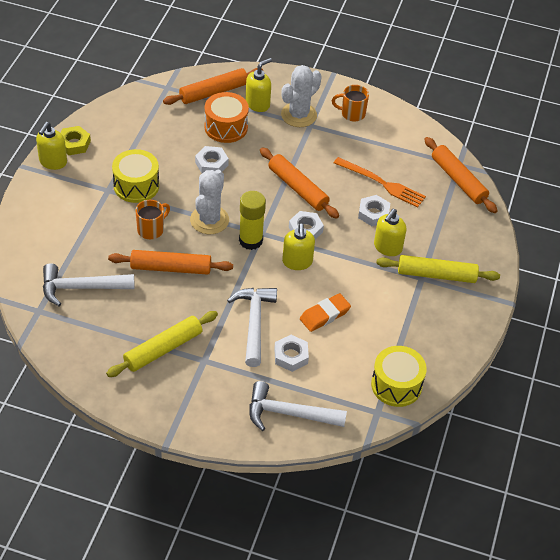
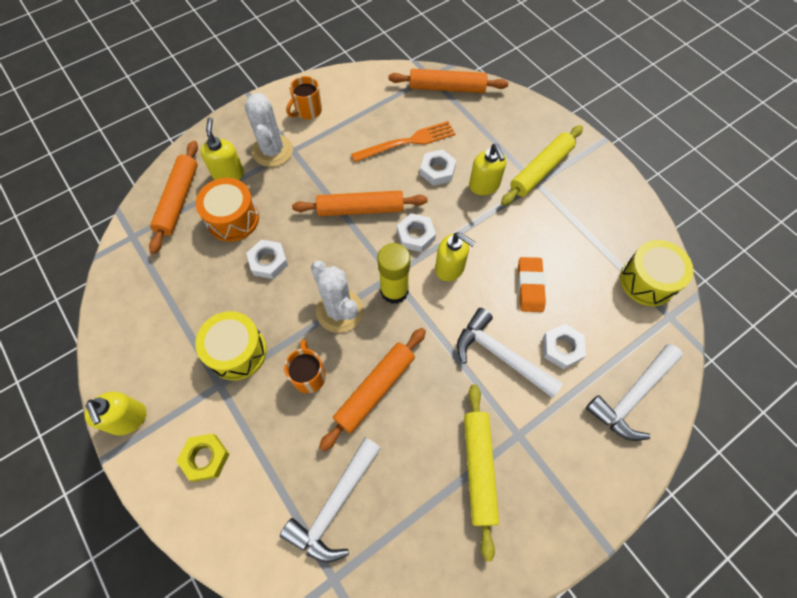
camera: 50 degrees left, 15 degrees up
yellow nut [61,126,91,155] -> yellow nut moved to [177,433,229,482]

